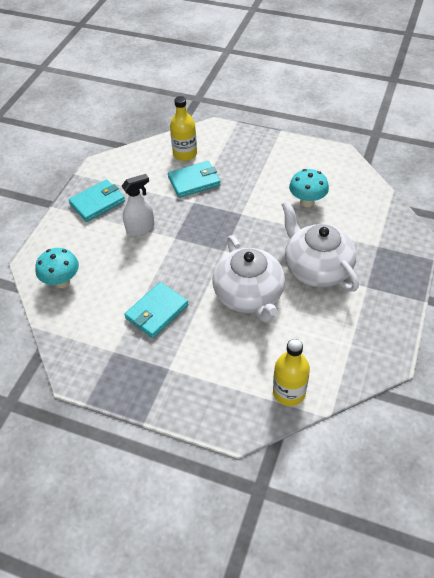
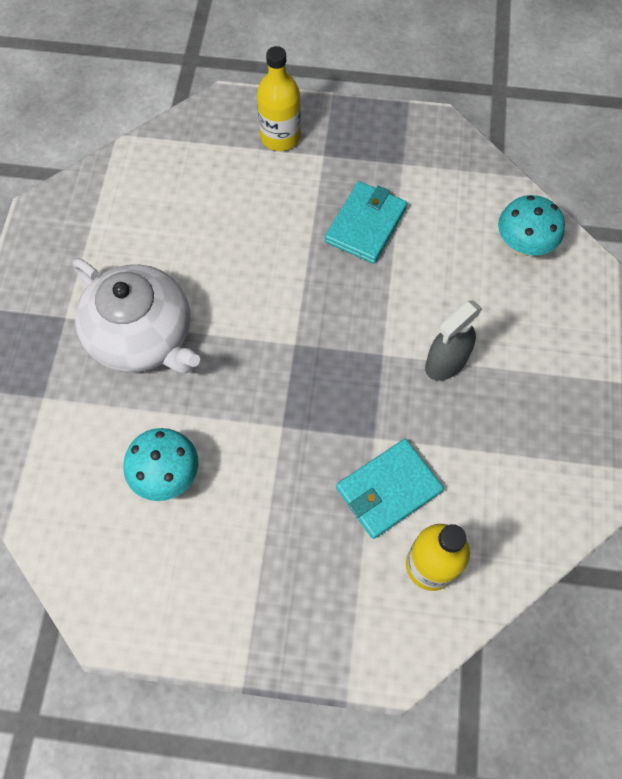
camera: 165 degrees right, 15 degrees up
turquoise wallet [68,179,125,222] -> none
white spray bottle [122,174,154,236] -> grey spray bottle [425,300,483,381]
white teapot [213,235,285,323] -> none
yellow bottle [273,339,310,406] -> yellow bottle moved to [257,46,301,151]

